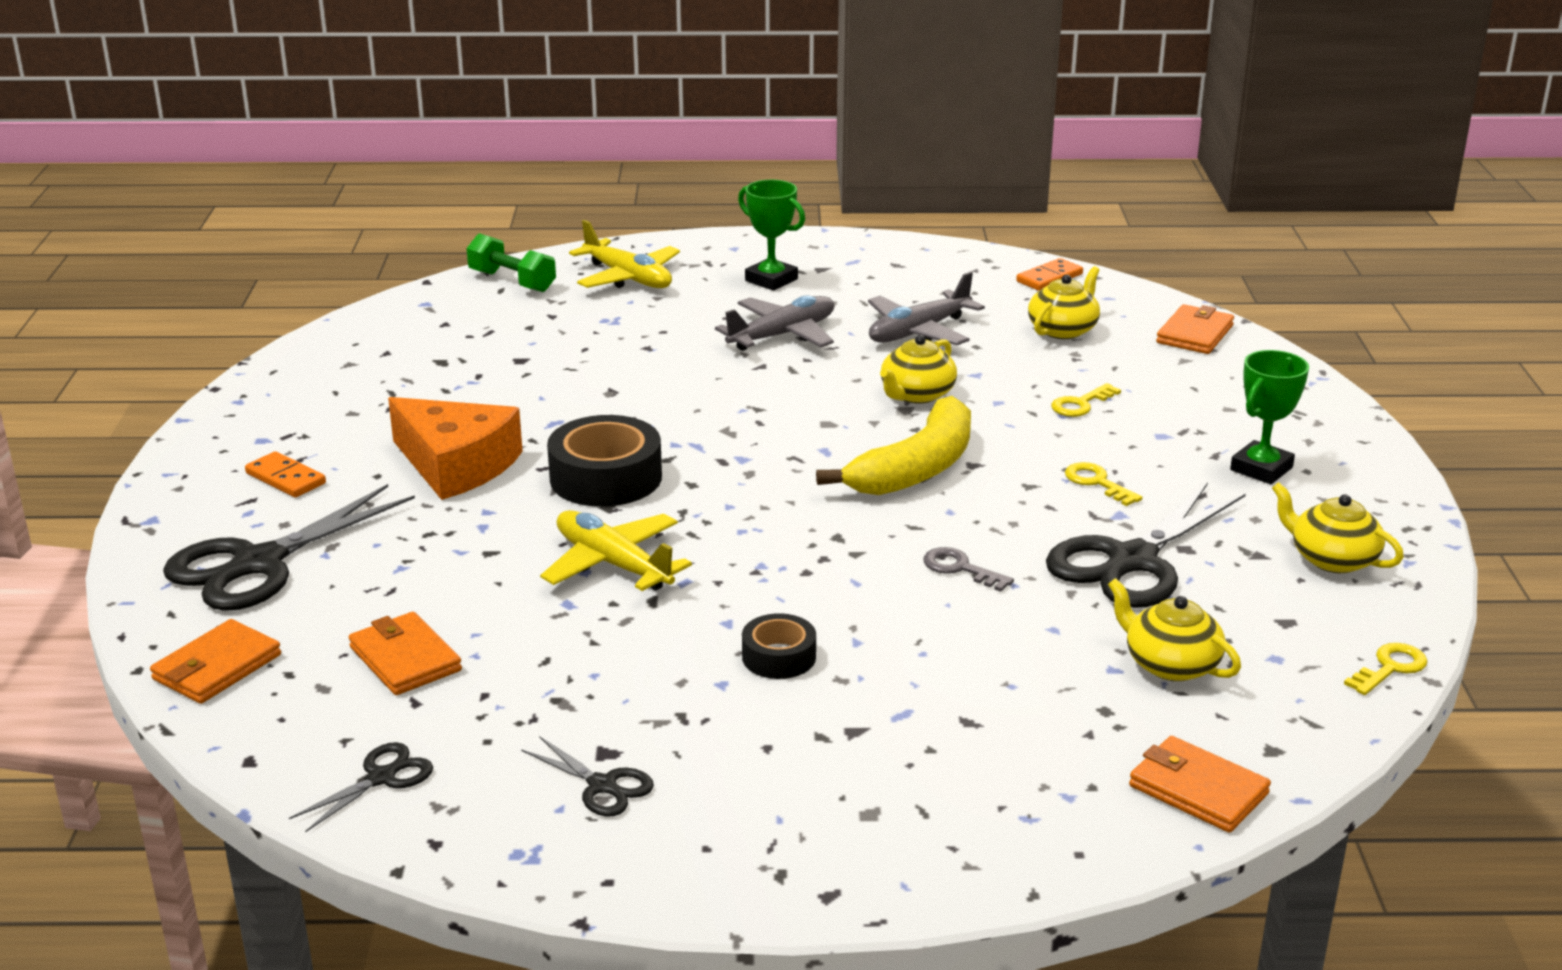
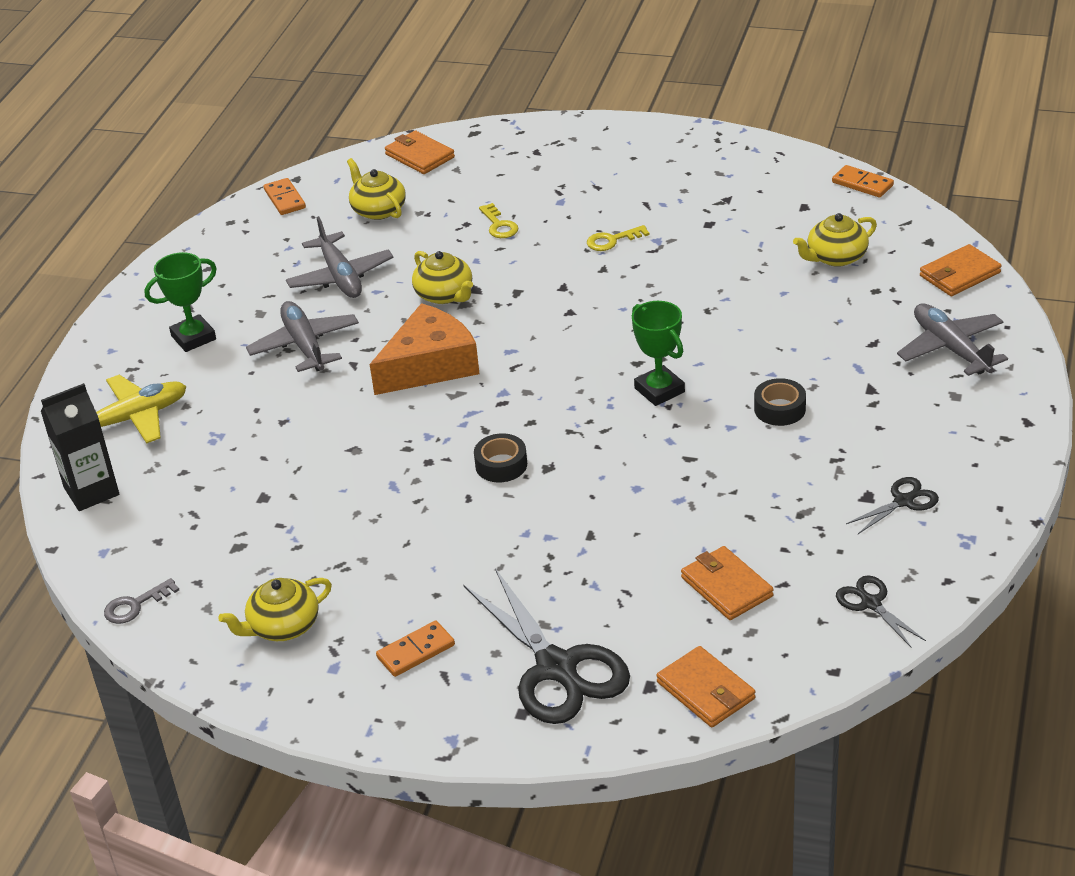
camera: 70 degrees left, 10 degrees up
orange wallet [349,612,462,695] -> orange wallet turned 75 degrees clockwise [681,546,774,620]
orange cheese [388,397,523,500] -> orange cheese moved to [370,303,480,395]
green dumbbell [466,233,556,292] -> black carton [41,383,119,511]
yellow plane [540,510,692,591] -> none
black tape [547,415,662,507] -> black tape [474,433,527,482], size x0.57
yellow banana [816,396,971,495] -> none
grey key [923,547,1014,592] -> grey key moved to [104,578,179,624]
black scissors [1046,482,1246,608] -> none
green trophy [1230,350,1309,484] -> green trophy moved to [632,301,685,406]
yellow teapot [1272,482,1404,573] -> yellow teapot moved to [218,578,332,641]
yellow key [1344,643,1428,695] -> orange domino [832,165,894,198]
none -> grey plane [897,303,1008,376]

